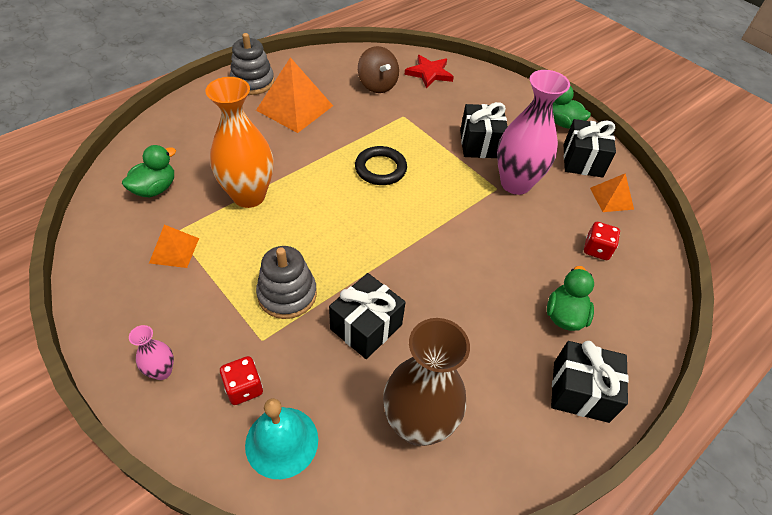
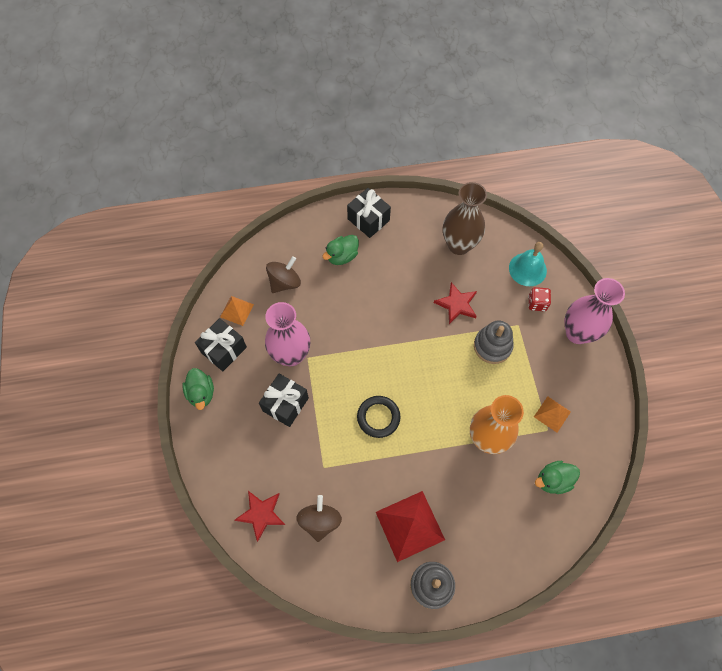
camera: 145 degrees left, 15 degrees up
pink vase [129,325,174,380] -> pink vase [565,278,625,344], size x2.19
orange pyramid [256,57,333,133] -> red pyramid [376,491,445,562]
black gift [329,273,406,359] -> red star [434,282,477,324]
red dice [584,222,620,260] -> brown spinning top [266,256,301,293]

